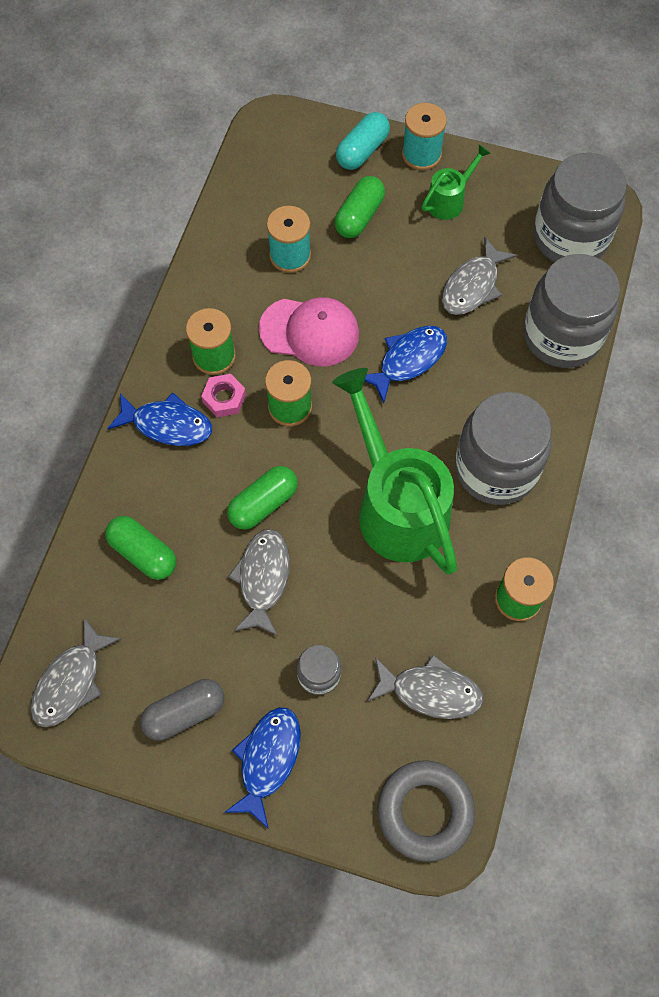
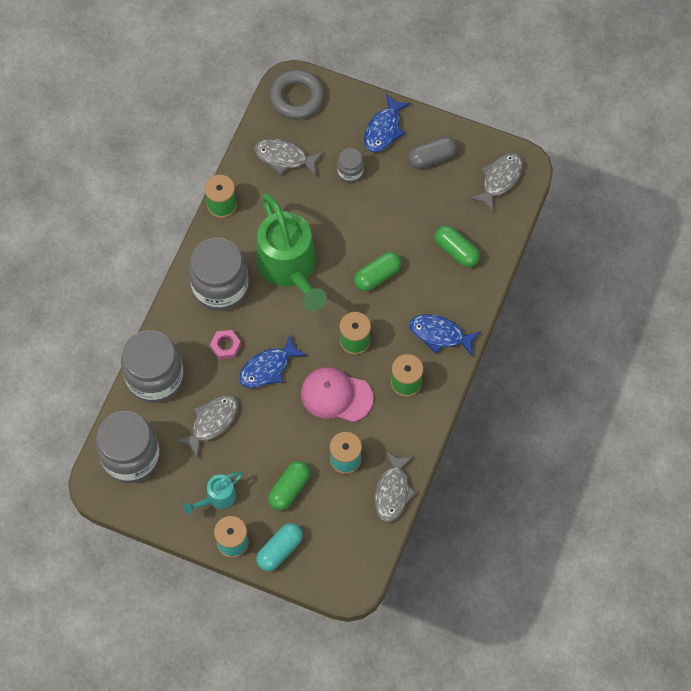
camera: 175 degrees left, 0 degrees up
pink nut [201,374,246,417] -> pink nut moved to [210,330,241,360]
grey fish [228,529,290,636] -> grey fish moved to [374,451,416,522]
green watering can [421,144,491,220] -> turquoise watering can [183,472,243,514]

